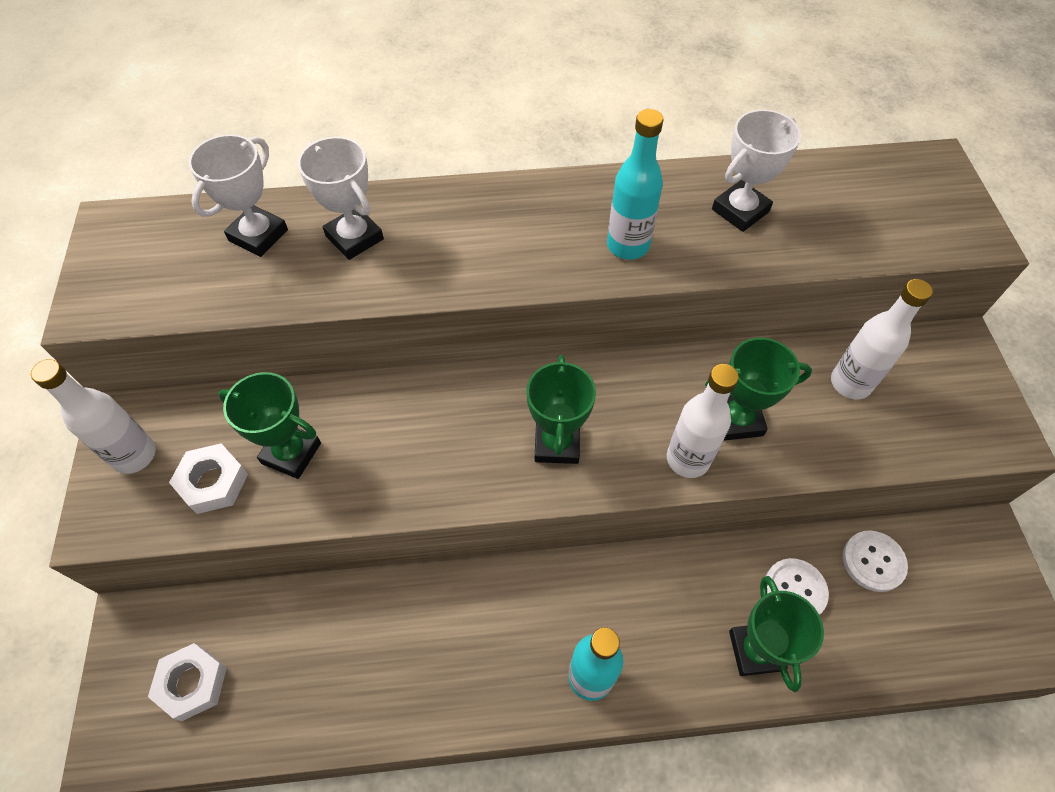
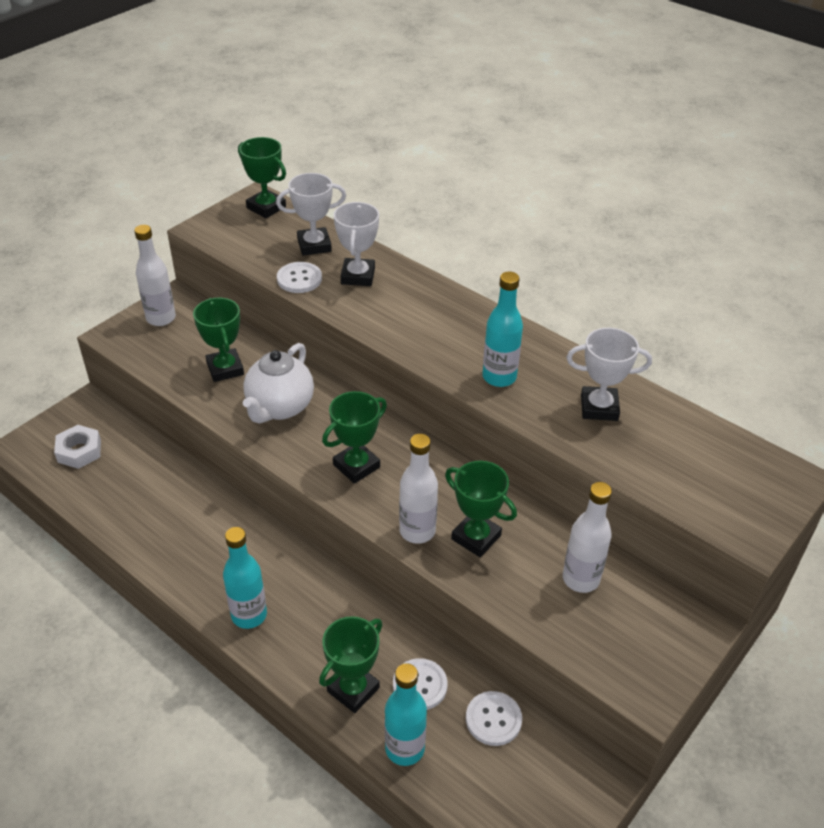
camera: 45 degrees right, 15 degrees down
white nut [169,443,248,514] -> none
none -> green trophy [238,137,286,218]
none -> white teapot [243,343,314,424]
none -> white button [277,262,322,293]
none -> turquoise bottle [385,663,427,766]

